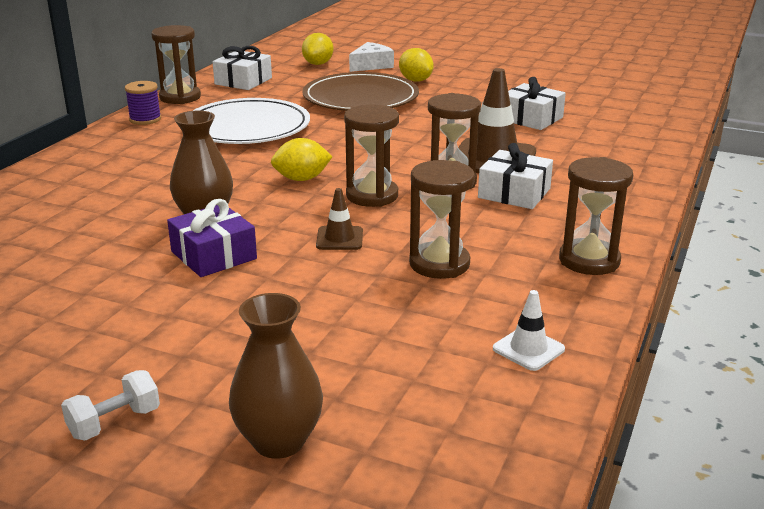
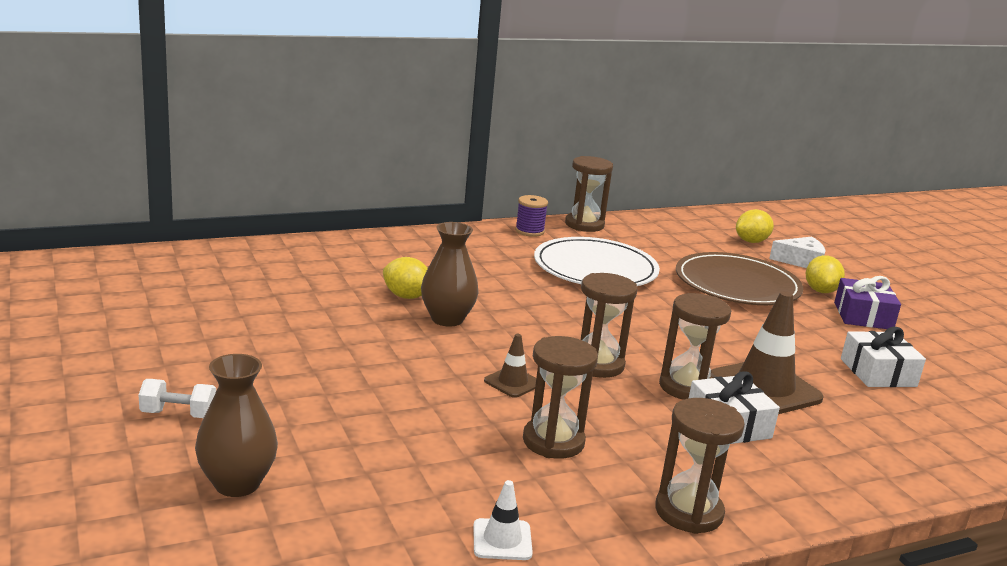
camera: 40 degrees right, 5 degrees down
purple gift [167,199,257,277] -> purple gift moved to [834,276,901,329]
white gift [213,46,272,90] -> none
yellow lemon [271,138,333,181] -> yellow lemon moved to [383,257,428,299]

